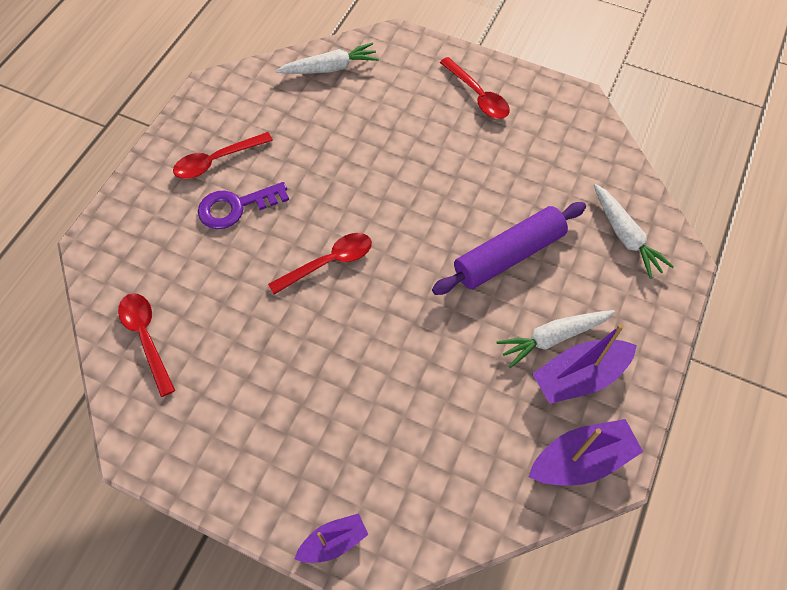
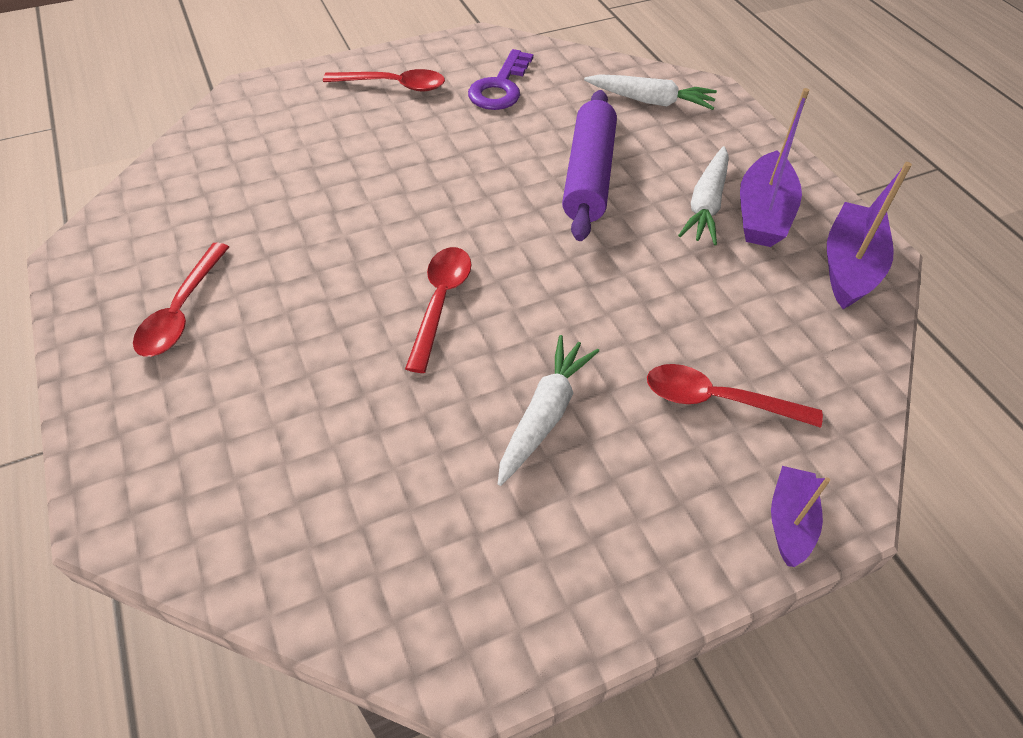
camera: 50 degrees left, 10 degrees down
red spoon [118,293,175,397] -> red spoon moved to [647,364,823,428]
purple key [198,182,289,229] -> purple key moved to [468,49,533,110]
white carrot [276,42,379,74] -> white carrot moved to [498,335,599,486]

